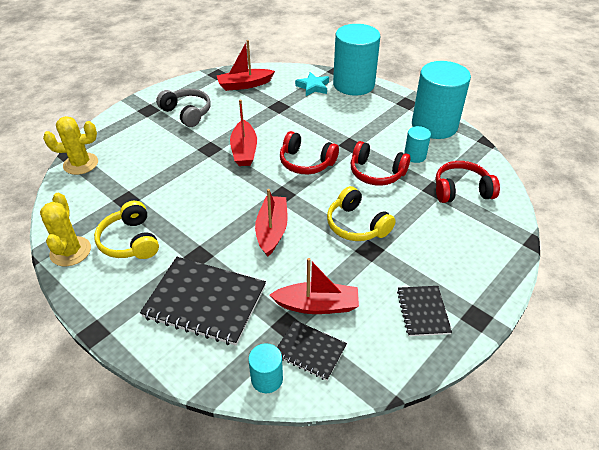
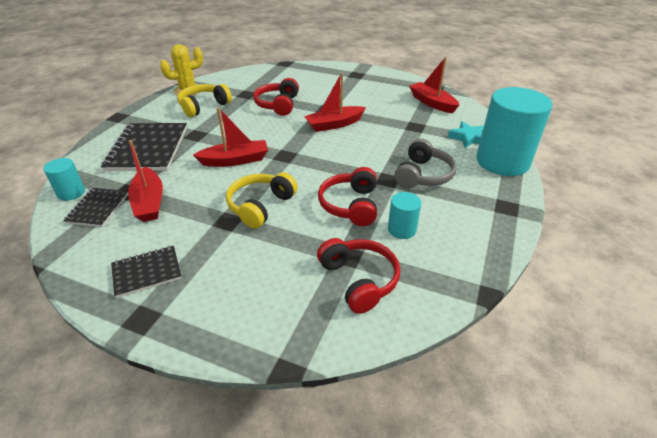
camera: 70 degrees right, 5 degrees down
yellow cactus [43,116,98,175] -> none
grey headphones [156,89,211,127] -> grey headphones moved to [394,139,457,188]
red headphones [280,131,339,174] -> red headphones moved to [253,78,299,116]
turquoise cylinder [412,61,471,139] -> none

